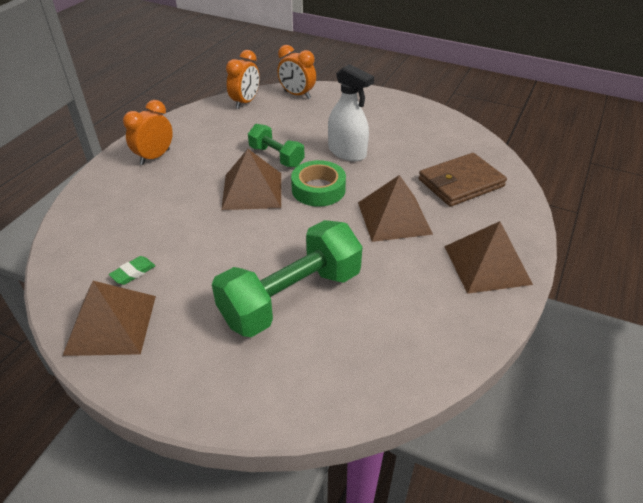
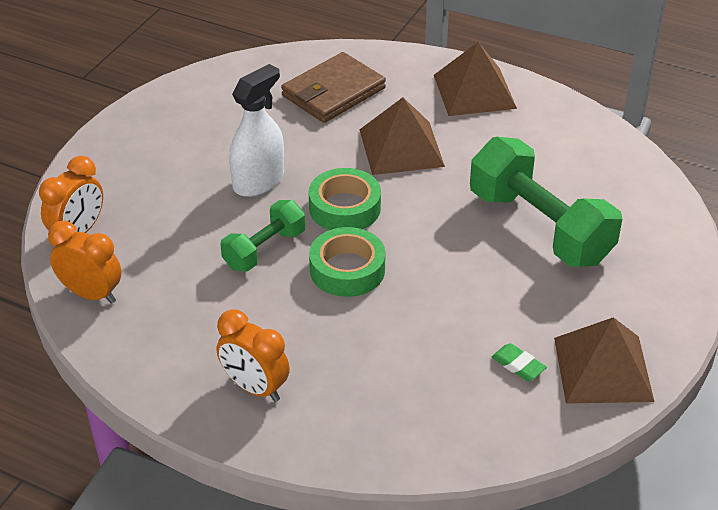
camera: 90 degrees left, 0 degrees up
brown pyramid [221,149,281,210] -> green tape [309,227,386,297]
brown wallet [419,153,507,207] -> brown wallet turned 75 degrees clockwise [281,52,386,123]

